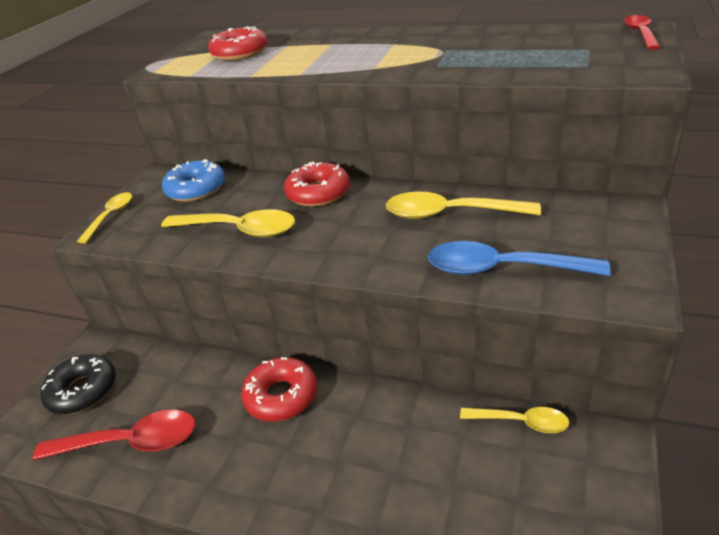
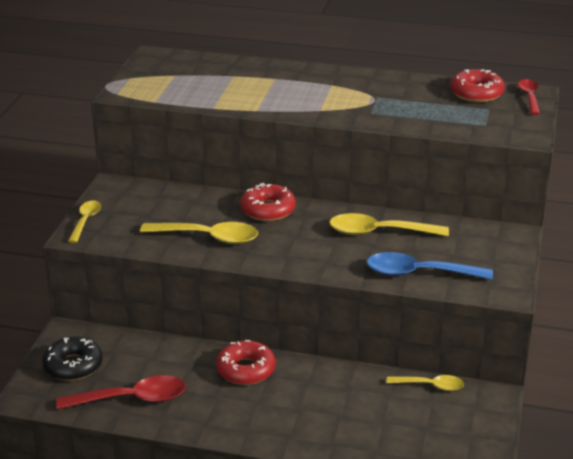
camera: 10 degrees left, 5 degrees down
blue donut [162,159,225,202] -> none
red donut [208,26,268,61] -> red donut moved to [450,69,505,102]

